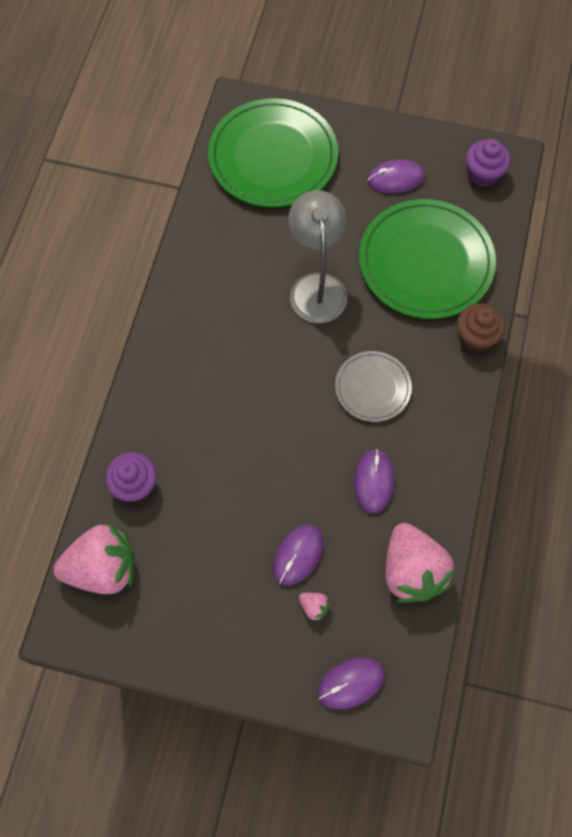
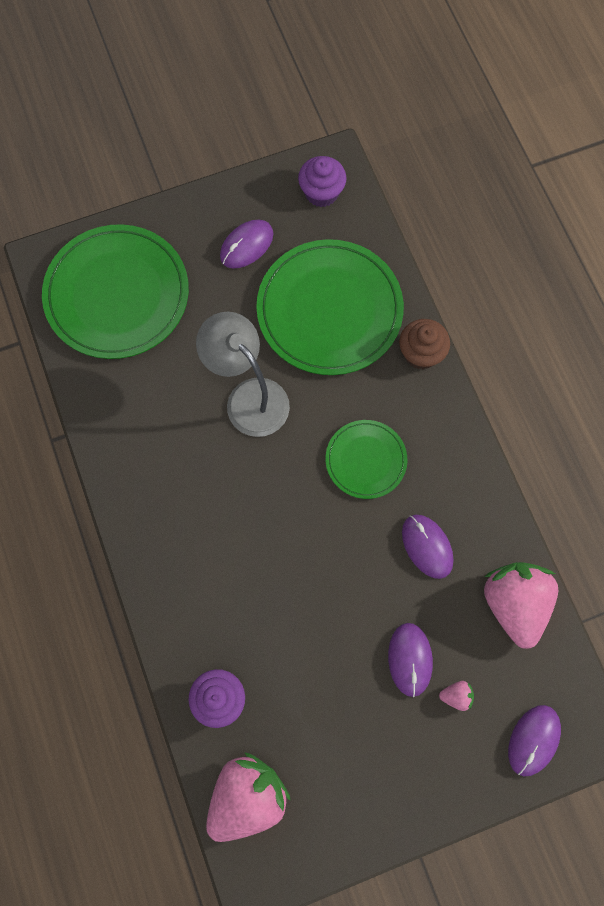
camera: 35 degrees left, 5 degrees up
grey plate [335,351,412,422] -> green plate [326,420,407,499]
pink strawberry [385,523,455,603] -> pink strawberry turned 135 degrees counterclockwise [484,562,558,649]

